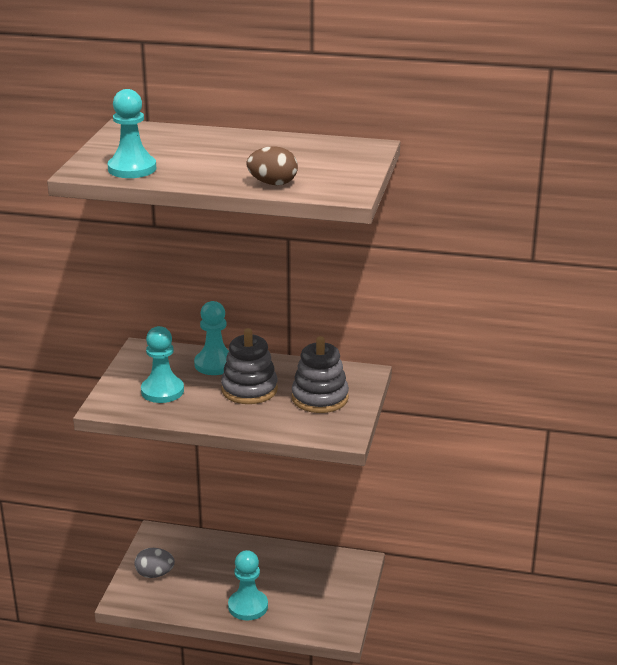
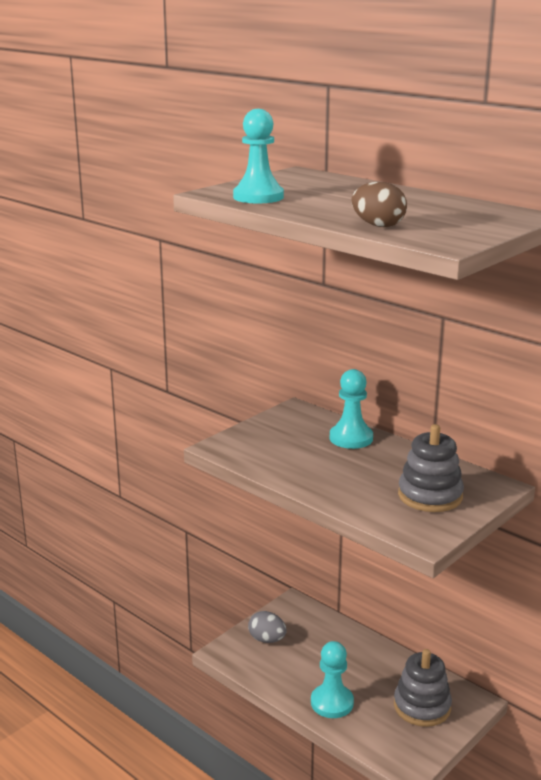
camera: 30 degrees right, 5 degrees down
turquoise pawn [141,326,184,403] -> none
grey stacking toy [221,328,278,404] -> grey stacking toy moved to [394,649,452,727]

